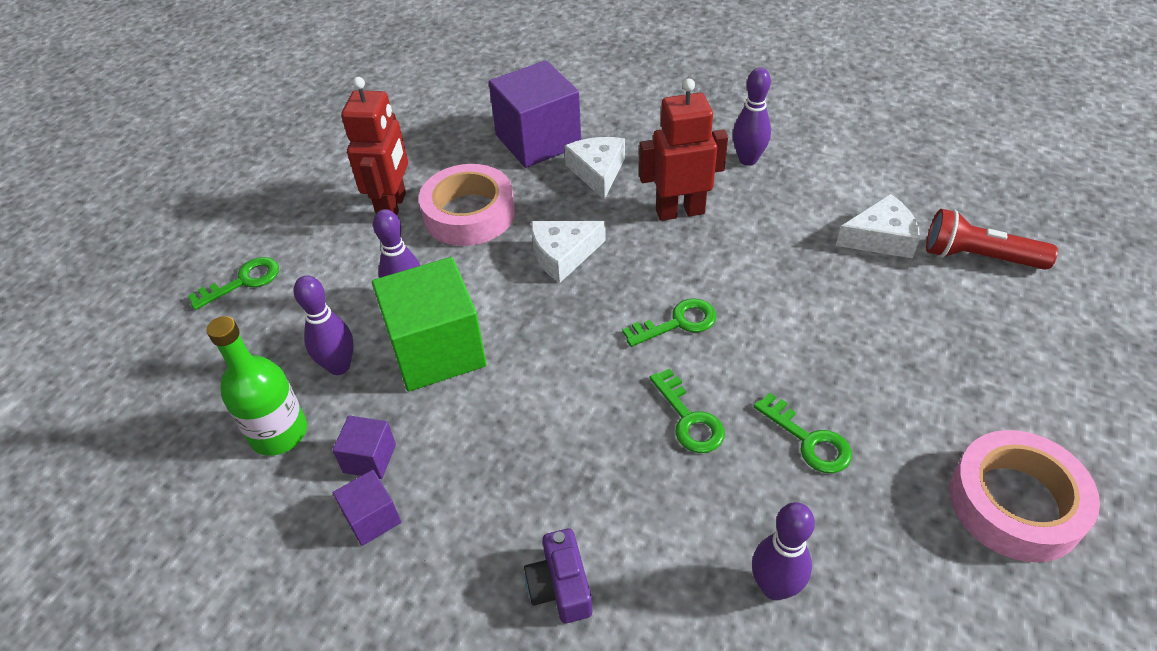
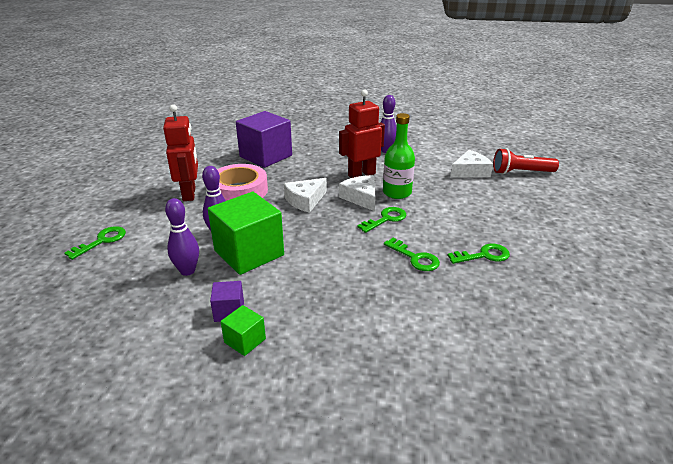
camera: 20 degrees left, 15 degrees down
green bottle [206,316,307,456] -> green bottle moved to [383,113,415,199]
purple cube [333,470,401,546] -> green cube [220,305,266,356]
purple camera [524,529,592,623] -> none
white cheese [564,137,625,200] -> white cheese moved to [339,175,376,211]
purple bowling pin [752,502,815,600] -> none
green key [753,393,852,473] -> green key turned 45 degrees counterclockwise [447,244,510,264]
pink tape [950,430,1100,562] -> none

